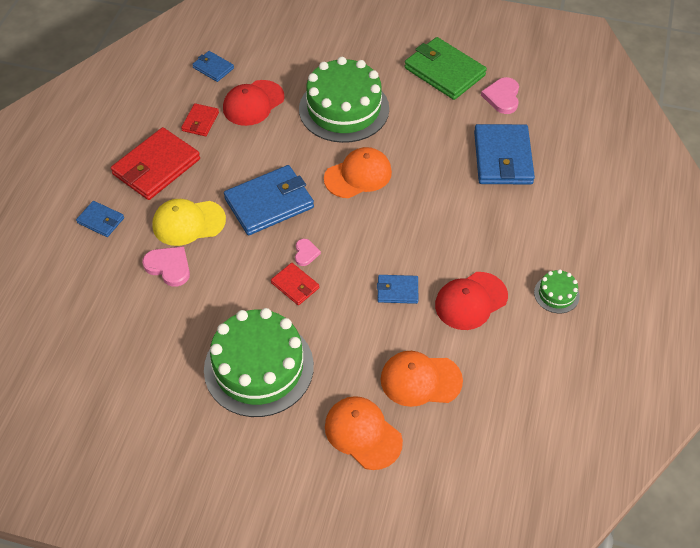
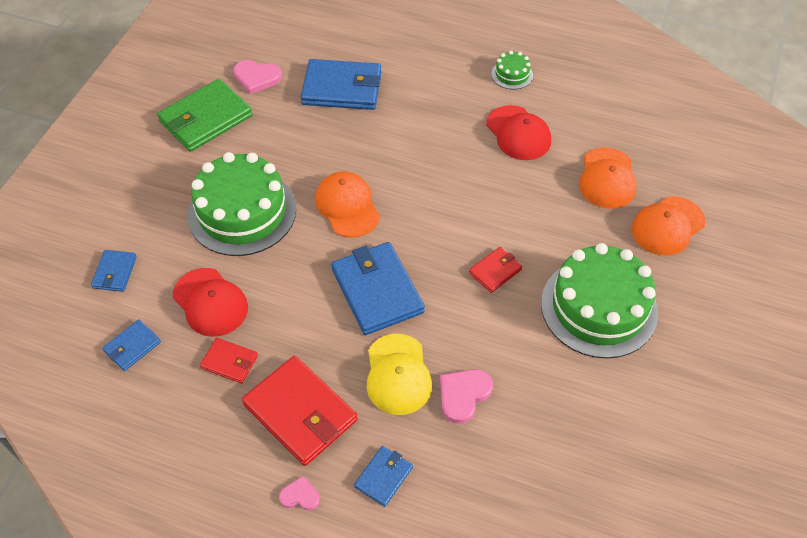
camera: 85 degrees left, 0 degrees up
pink heart [295,239,321,266] -> pink heart moved to [279,476,320,510]
blue wallet [377,275,418,304] -> blue wallet moved to [91,250,137,292]

